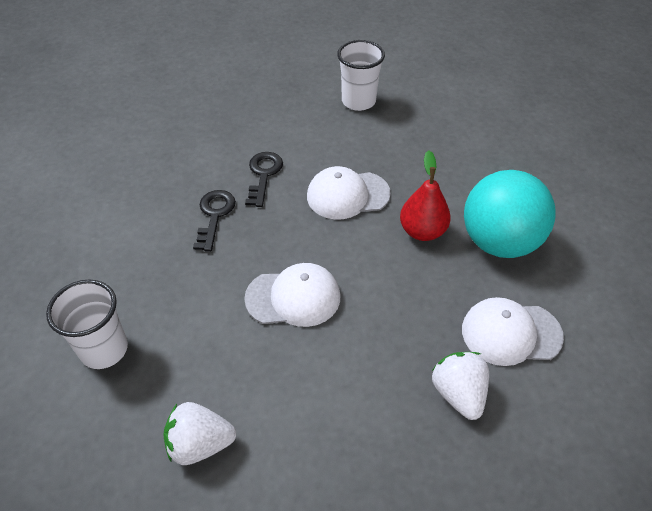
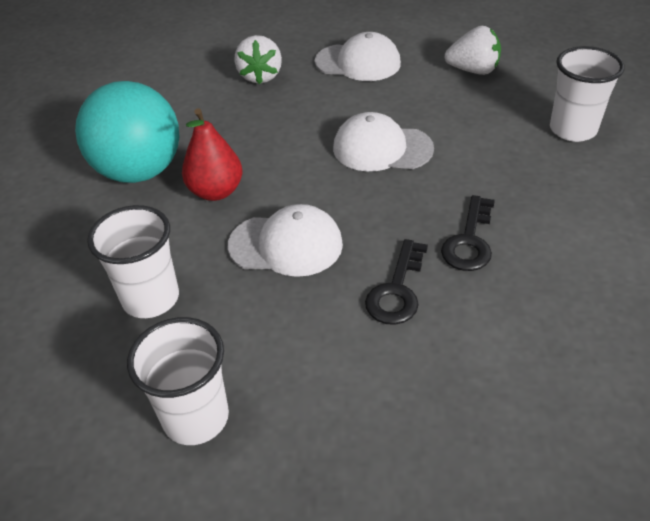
camera: 165 degrees left, 5 degrees down
white cap [462,297,564,366] -> white cap moved to [315,32,401,81]
none -> white cup [87,205,179,318]

